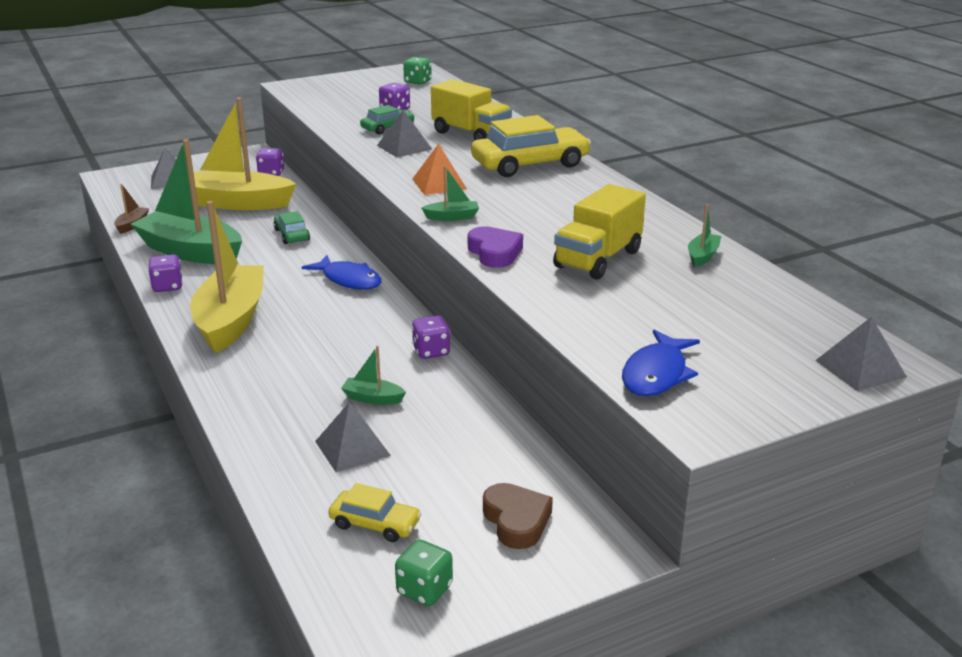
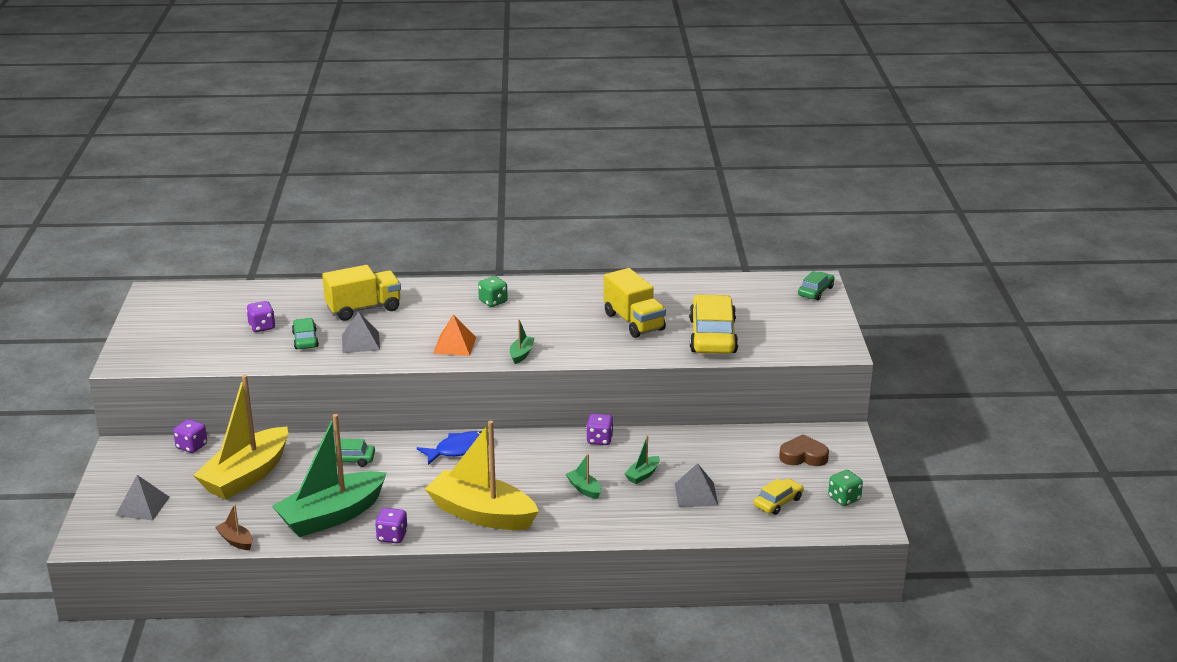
camera: 65 degrees left, 0 degrees up
green dice [403,57,432,85] -> green dice moved to [478,276,508,307]
purple heart [468,226,523,268] -> none
yellow car [471,115,591,177] -> yellow car moved to [689,295,738,354]
blue fish [622,329,700,396] -> none
green boat [688,204,721,267] -> green boat moved to [566,454,601,499]
grey pyramid [815,317,907,391] -> green car [798,271,835,300]

